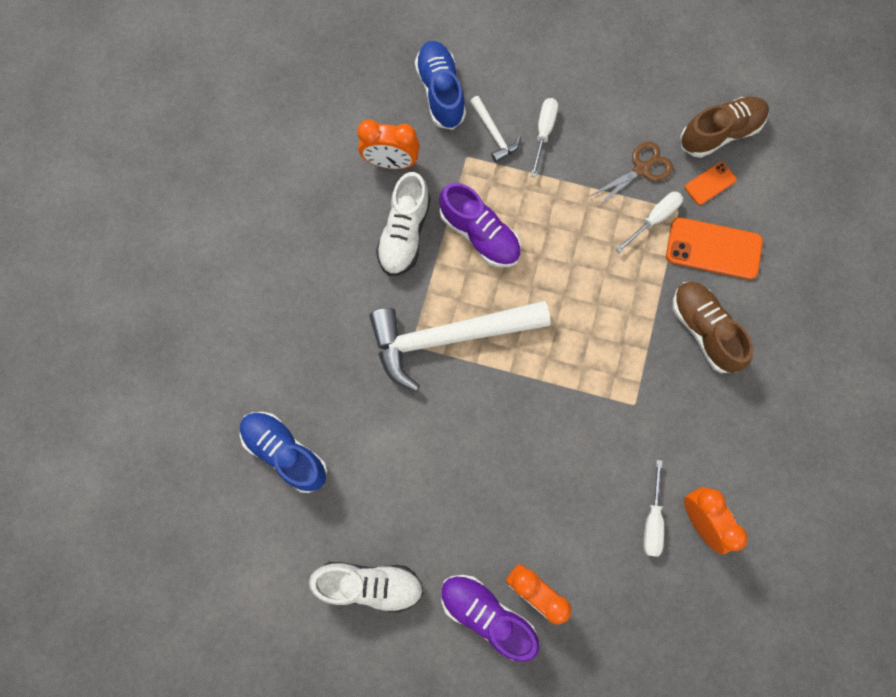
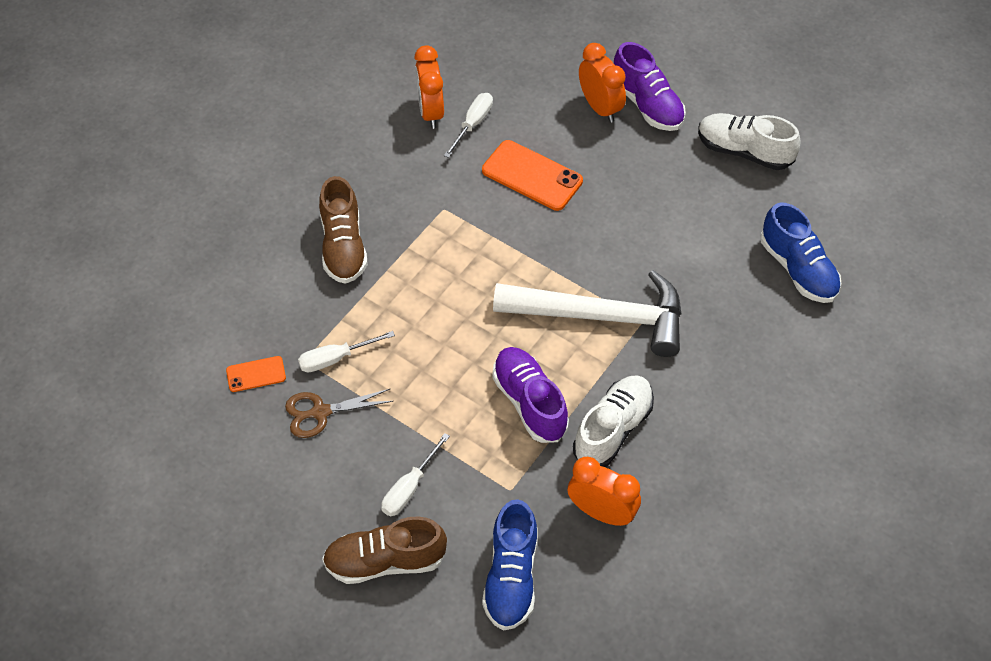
camera: 160 degrees left, 20 degrees down
white hammer [470,96,521,163] -> none
orange phone [666,217,763,280] -> orange phone moved to [482,140,583,211]
brown shoe [680,97,769,158] -> brown shoe moved to [322,517,447,584]

